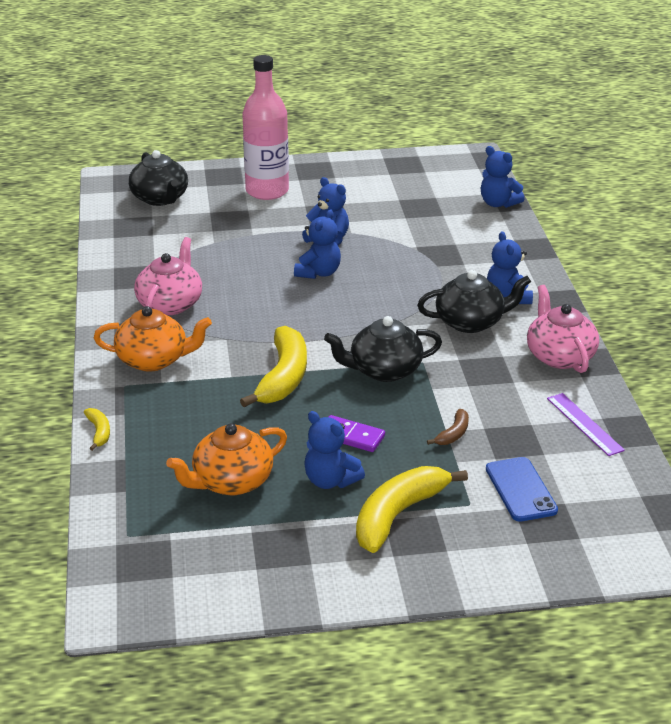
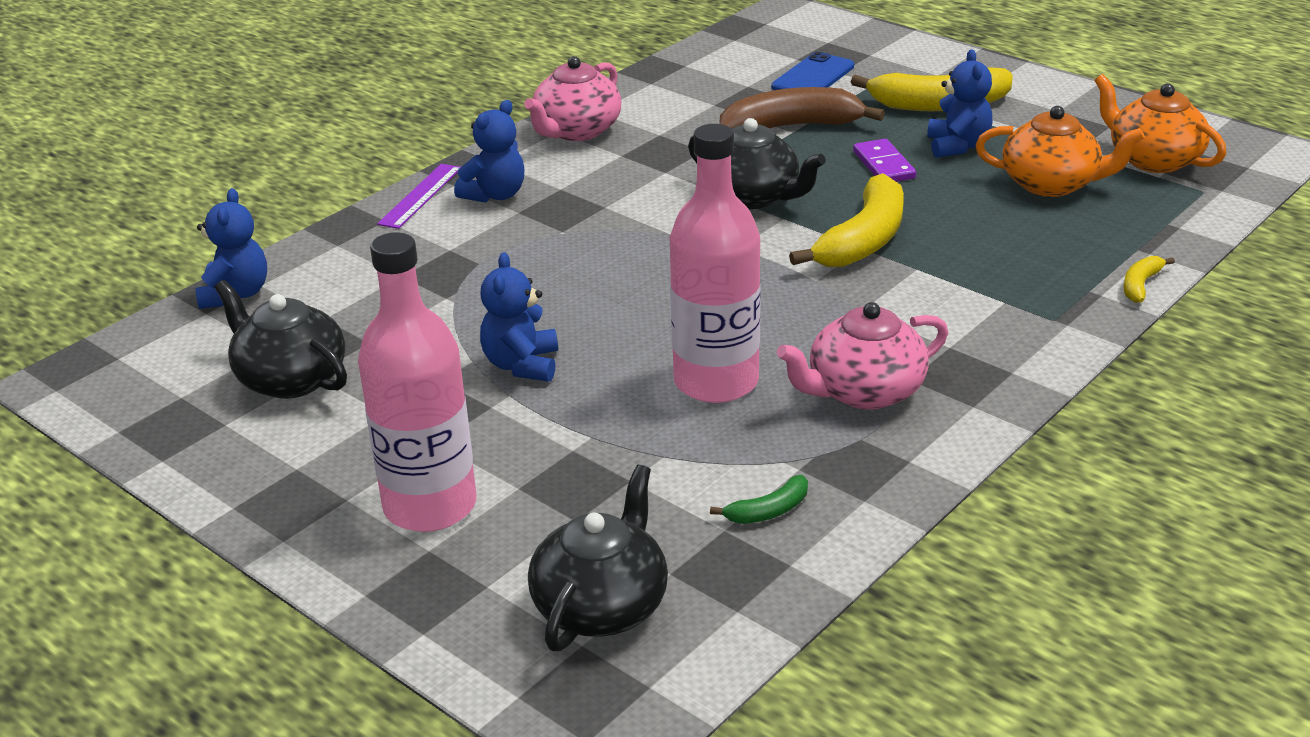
camera: 130 degrees left, 0 degrees up
orange teapot [94,306,212,372] -> orange teapot moved to [1094,74,1226,173]
yellow banana [240,326,307,407] -> yellow banana turned 150 degrees clockwise [789,173,904,267]
blue teddy bear [294,209,341,279] -> none
black teapot [417,270,531,333] -> black teapot moved to [215,280,347,399]
brown banana [427,409,469,445] -> brown banana [719,87,885,129], size x2.16
purple ruler [547,393,625,456] -> purple ruler moved to [377,164,461,229]
none -> pink bottle [670,124,761,403]
none -> green banana [710,475,808,524]

